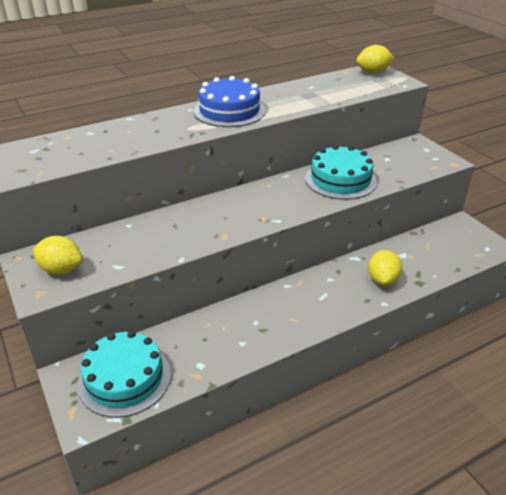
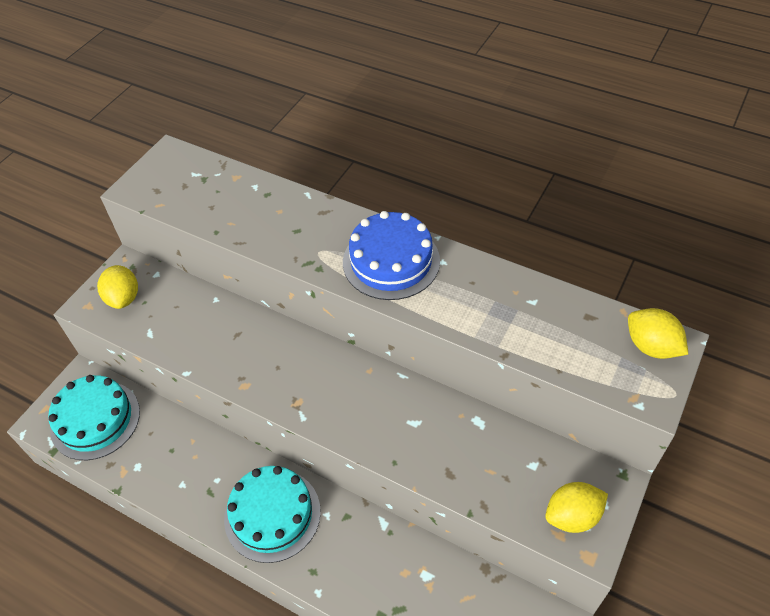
camera: 60 degrees right, 15 degrees up
turquoise cake [305,145,377,200] -> turquoise cake moved to [224,466,321,563]
yellow lemon [368,250,402,286] -> yellow lemon moved to [545,482,608,533]

